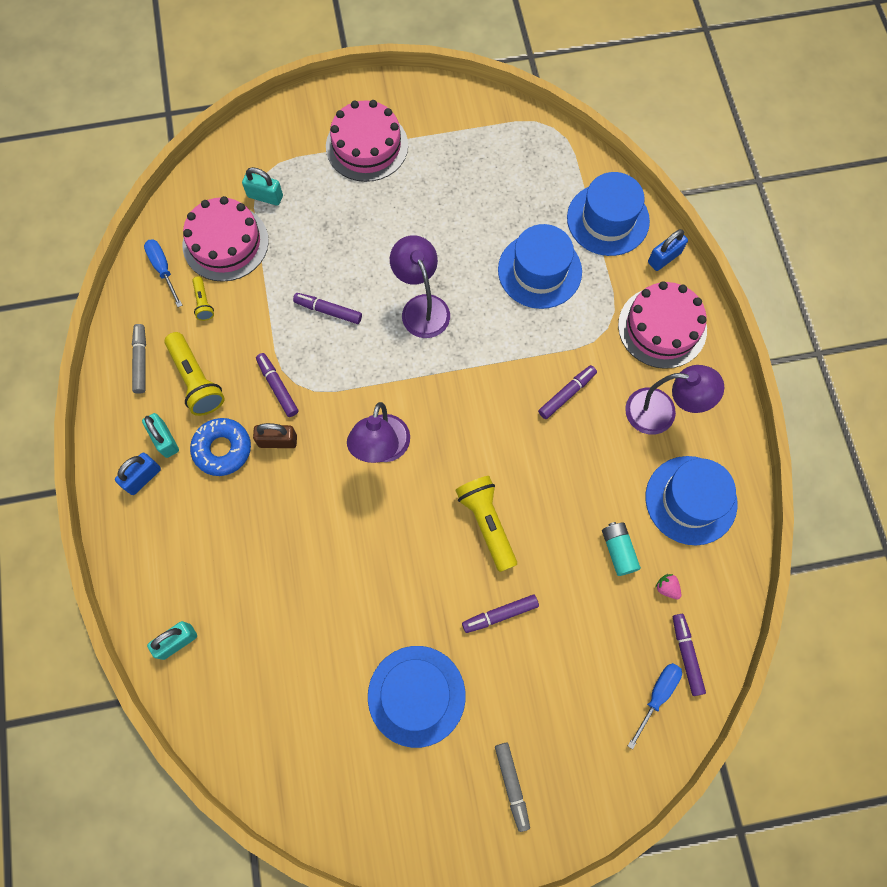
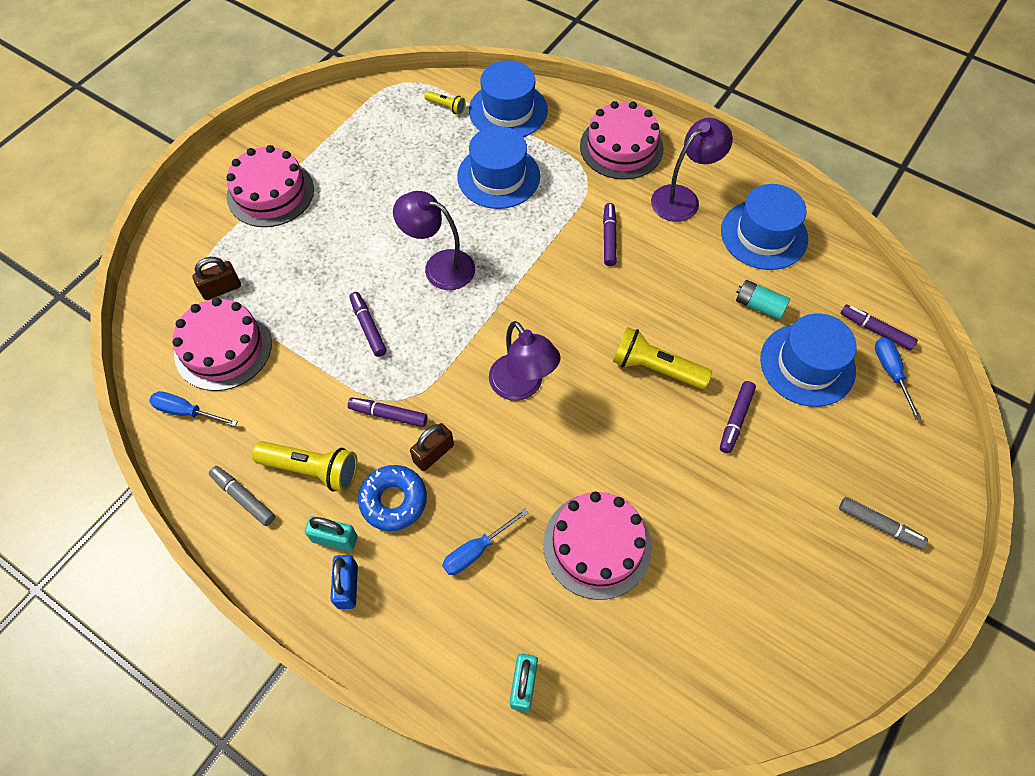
camera: 45 degrees left, 10 degrees down
yellow flashlight [192,276,214,321] -> yellow flashlight moved to [424,91,466,115]
turquoise padlock [242,167,283,205] -> brown padlock [192,257,241,300]
purple marker [293,293,362,324] -> purple marker turned 90 degrees clockwise [349,292,387,357]
blue hat [368,646,466,748] -> blue hat moved to [760,313,856,407]
blue padlock [648,229,688,271] -> none
pink strawberry [656,574,681,599] -> none
none -> blue screwdriver [442,509,528,575]
none -> pink cake [543,492,652,600]

